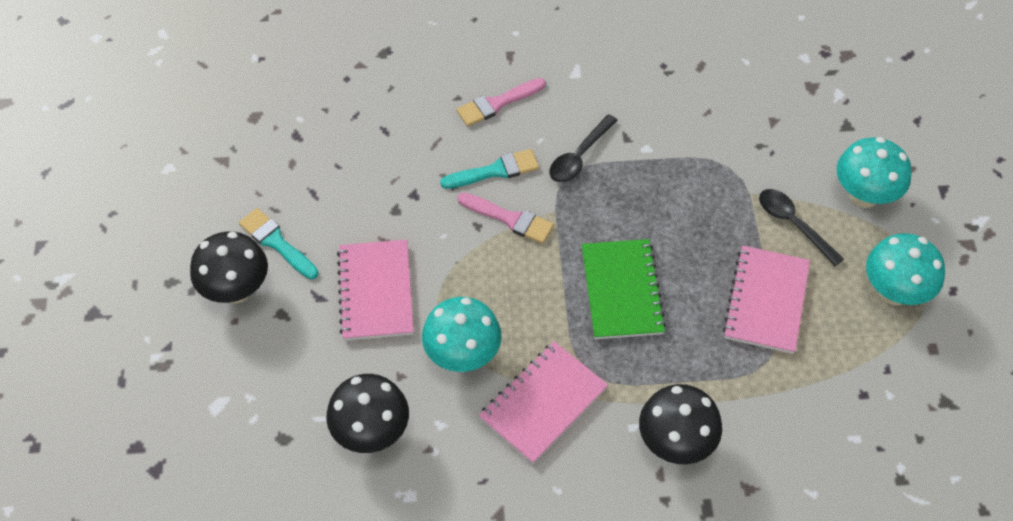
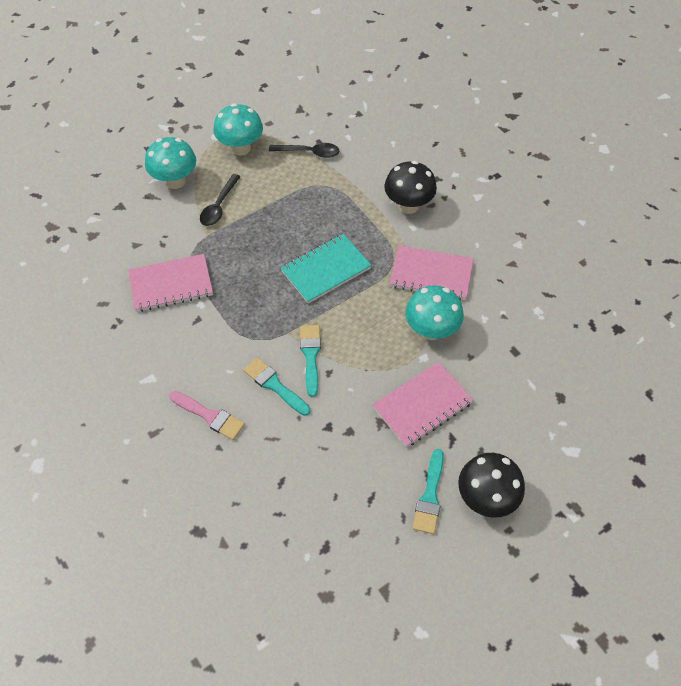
camera: 120 degrees left, 0 degrees up
black mushroom [326,374,409,453] -> none
pink brush [458,192,554,244] -> turquoise brush [300,325,321,397]
black spoon [550,114,618,183] -> black spoon moved to [269,143,339,158]
green notebook [582,239,666,339] -> turquoise notebook [281,234,372,304]
pink notebook [723,245,810,354] -> pink notebook moved to [128,254,213,312]

